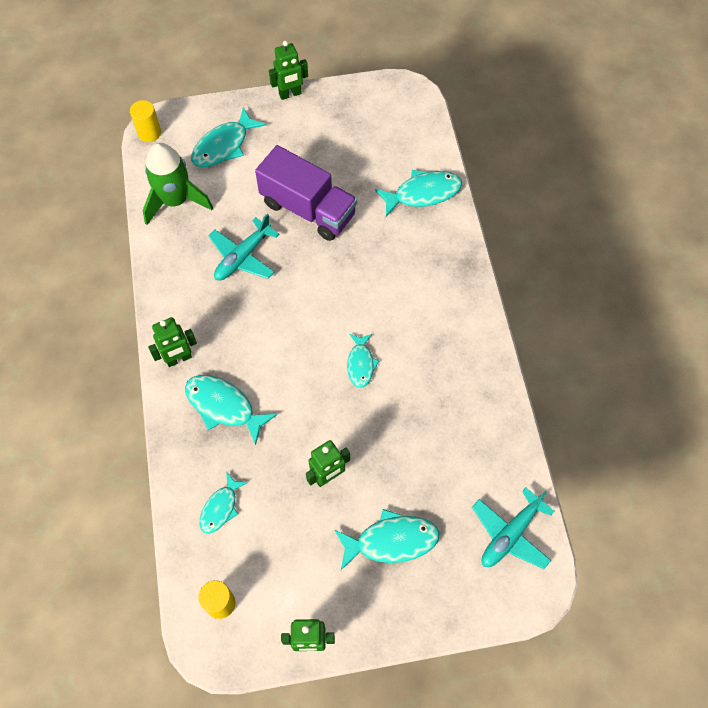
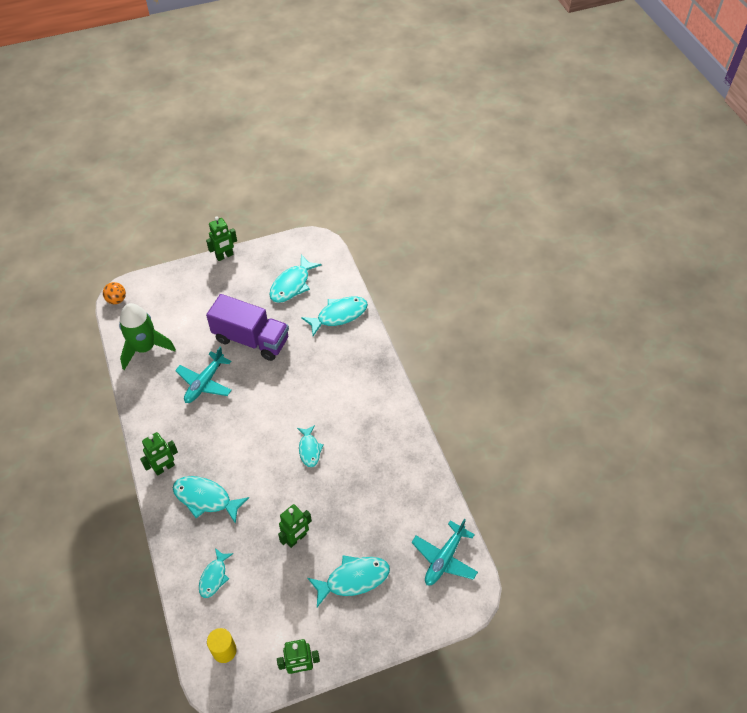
camera: 10 degrees left, 10 degrees down
yellow cylinder [130,100,161,142] -> orange ball [103,282,126,304]
turquoise fish [191,107,266,167] -> turquoise fish moved to [269,255,322,303]

